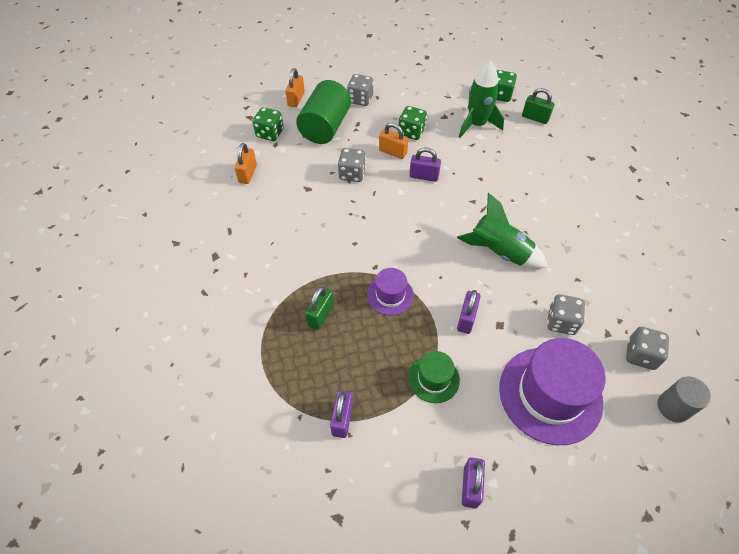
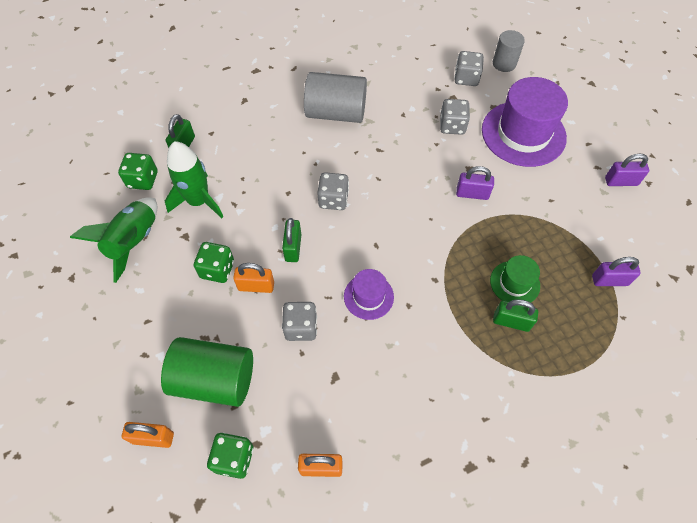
camera: 100 degrees left, 5 degrees up
grey dice [347,74,374,106] -> grey dice moved to [317,172,349,210]
purple hat [367,268,414,316] -> purple hat moved to [344,269,394,320]
orange padlock [379,123,408,159] -> orange padlock turned 75 degrees clockwise [233,263,274,293]
purple padlock [409,148,441,182] -> green padlock [282,218,301,262]
green hat [409,351,460,403] -> green hat moved to [490,255,540,302]
green rocket [457,193,548,269] -> green rocket moved to [70,197,157,283]
none -> grey cylinder [304,72,367,123]

